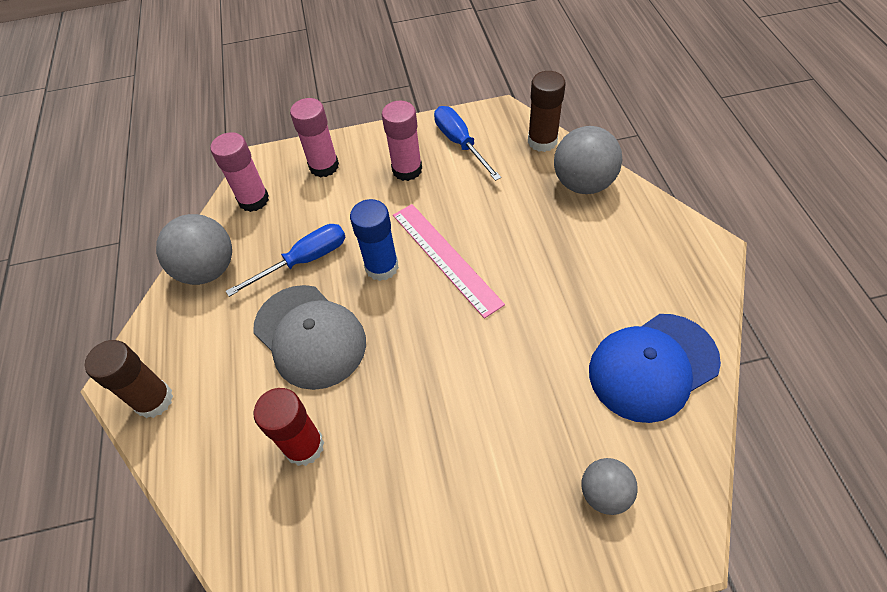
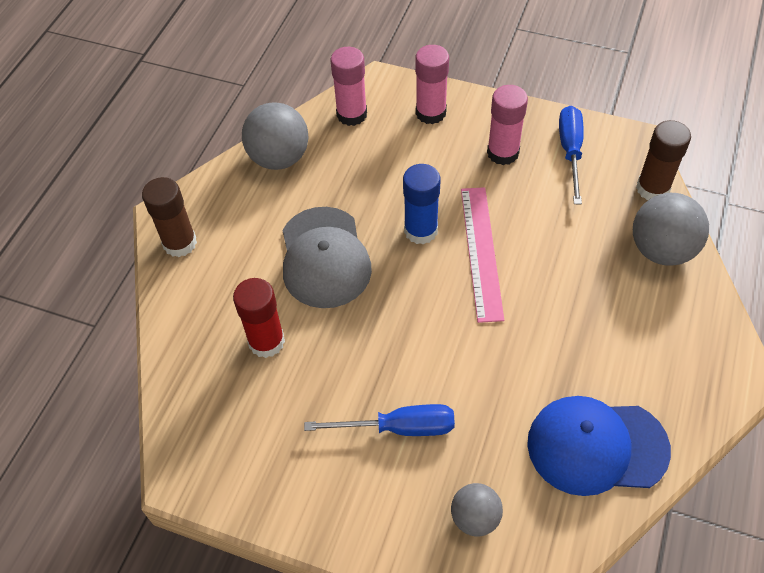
camera: 30 degrees right, 0 degrees up
blue screwdriver [226,224,345,297] -> blue screwdriver moved to [304,404,455,436]

